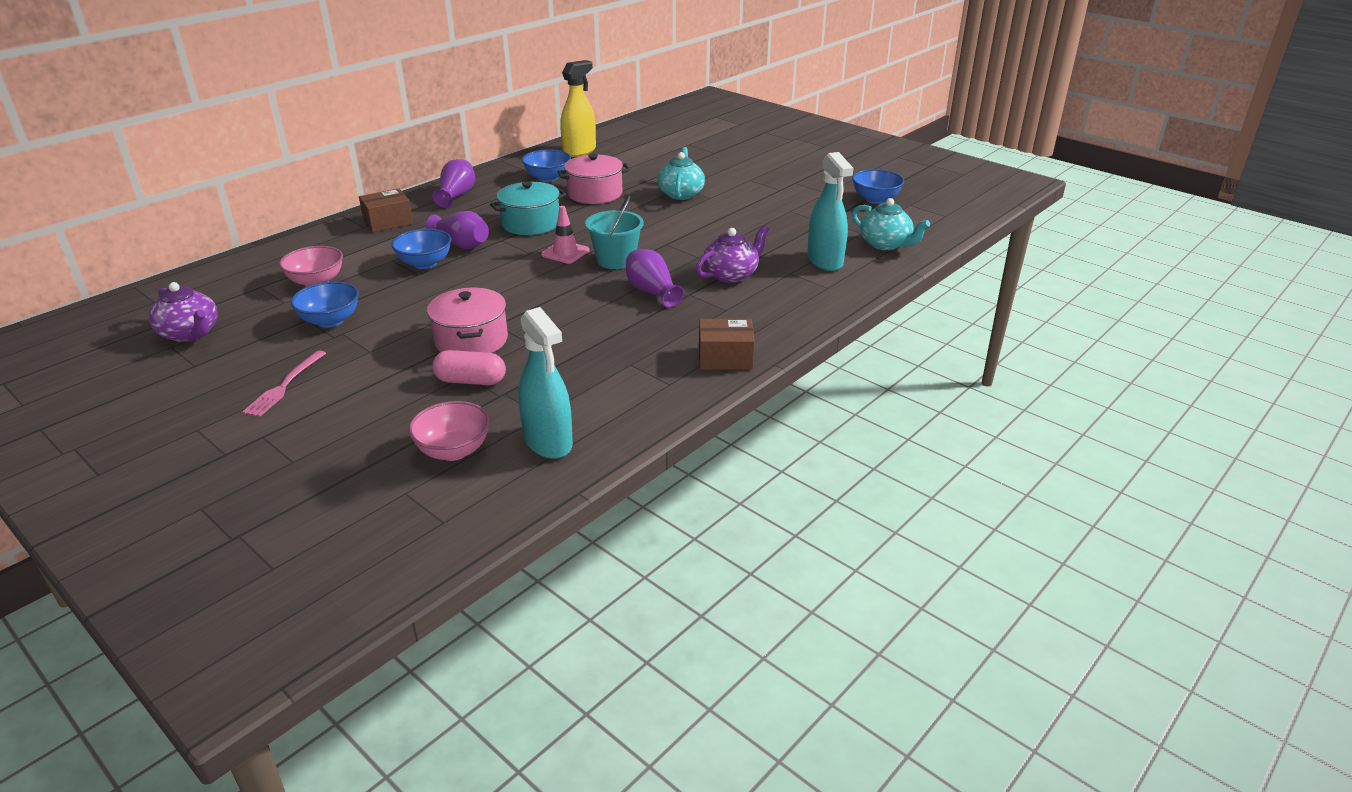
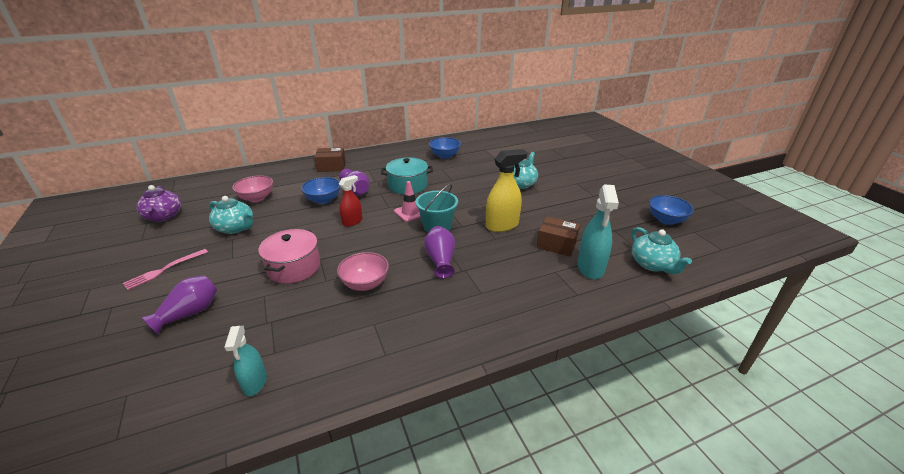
camera: 25 degrees right, 0 degrees up
blue bowl [291,281,359,328] -> turquoise teapot [209,196,253,234]
pink bowl [408,401,490,461] -> pink bowl moved to [337,252,389,291]
purple vase [432,159,475,208] -> purple vase moved to [141,276,217,335]
pink capsule [432,350,506,385] -> none
turquoise spray bottle [518,307,573,459] -> turquoise spray bottle [224,326,267,396], size x0.62
pink pot [557,154,630,204] -> none
yellow spray bottle [560,60,596,157] -> yellow spray bottle moved to [486,149,527,232]
purple teapot [696,225,769,283] -> none
brown box [699,319,755,370] -> brown box moved to [537,217,580,257]
none -> red spray bottle [339,175,362,227]

